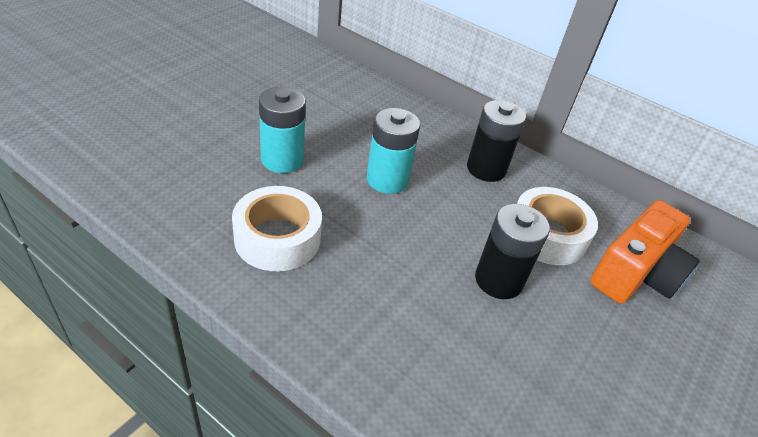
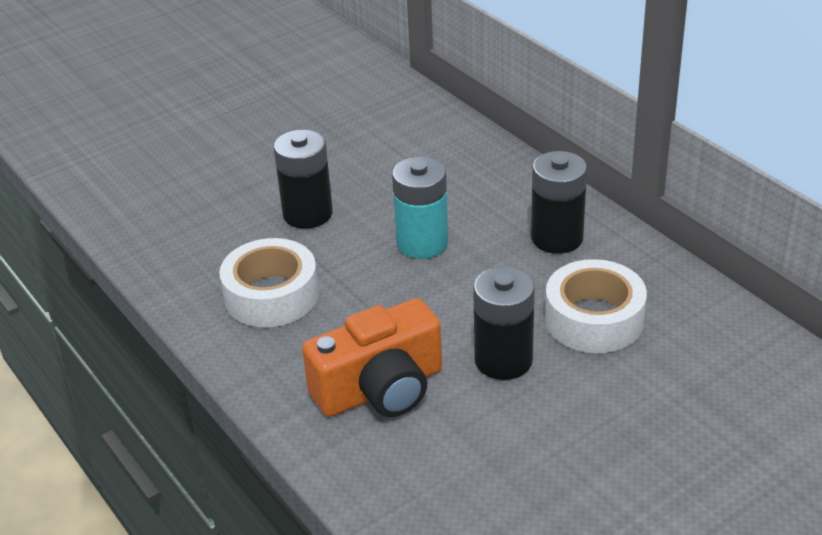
camera: 25 degrees right, 5 degrees down
turquoise battery [259,87,306,173] -> black battery [274,129,333,229]
orange camera [590,200,700,304] -> orange camera moved to [302,298,442,417]

